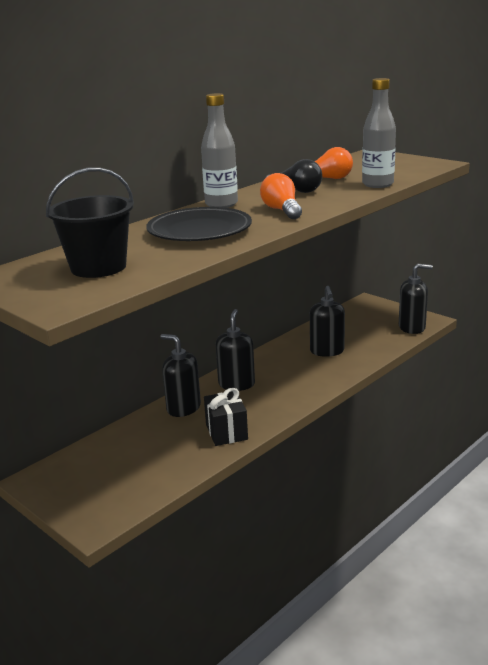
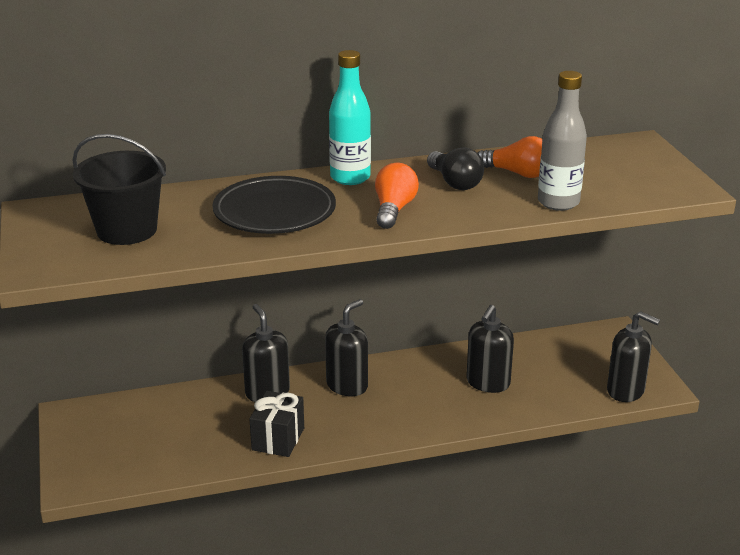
camera: 30 degrees right, 5 degrees up
grey bottle [201,93,238,208] -> turquoise bottle [329,50,371,185]

